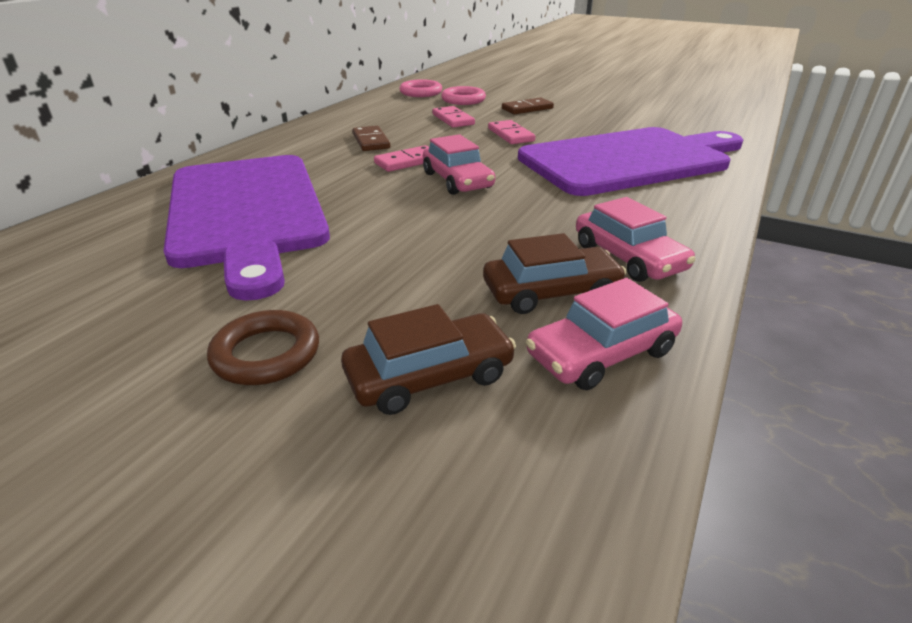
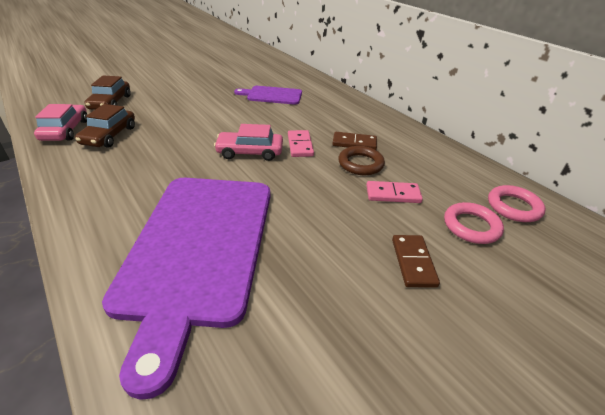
camera: 115 degrees right, 5 degrees up
purple cutting board [163,155,330,301] -> purple cutting board [234,86,302,105], size x0.48
brown ring [207,310,319,385] -> brown ring moved to [338,146,385,175]
pink domino [488,120,535,144] -> none
pink car [576,197,696,282] -> none

